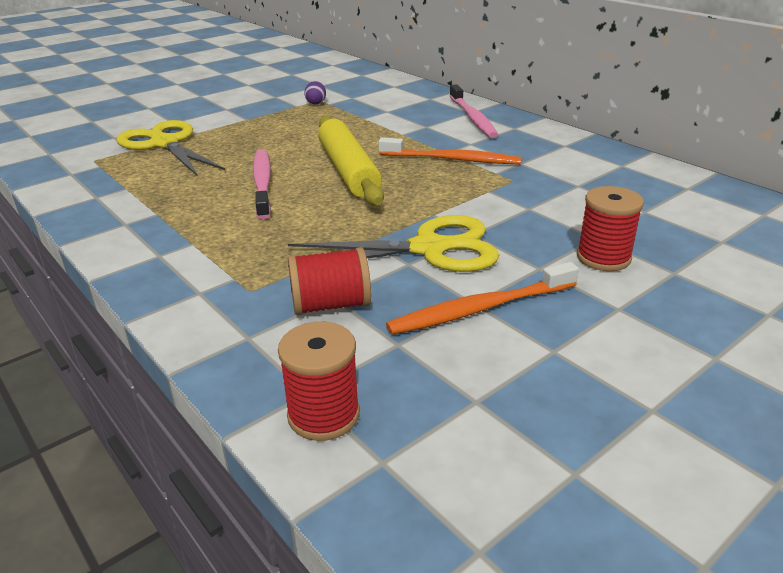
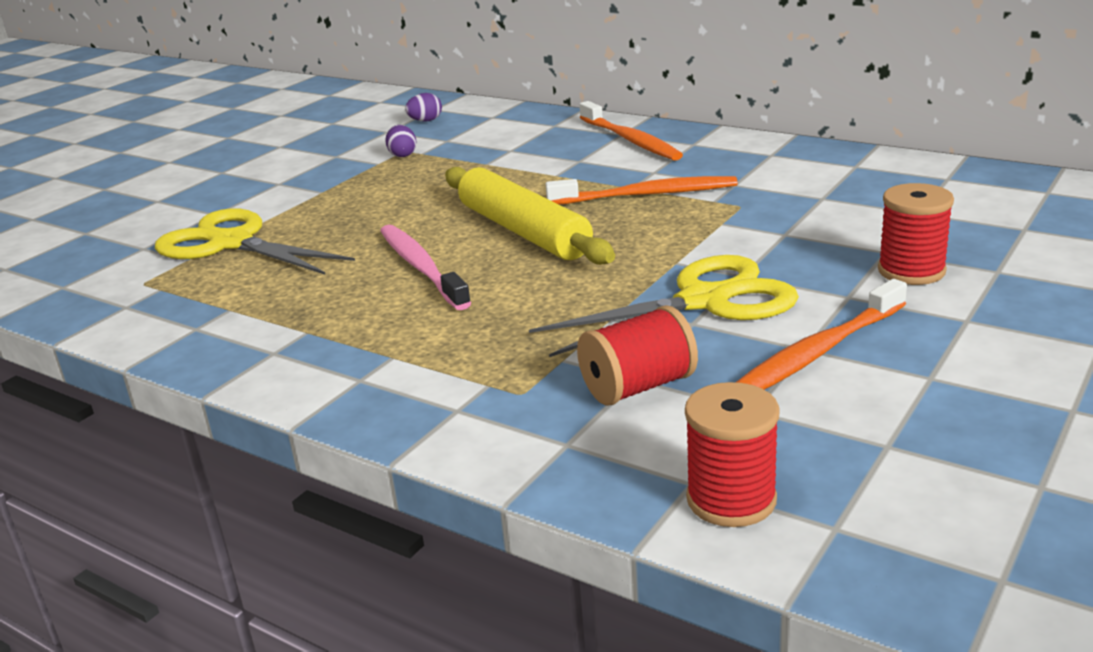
camera: 15 degrees left, 5 degrees down
pink toothbrush [449,85,498,138] -> orange toothbrush [580,101,683,161]
none -> purple egg [405,93,442,122]

